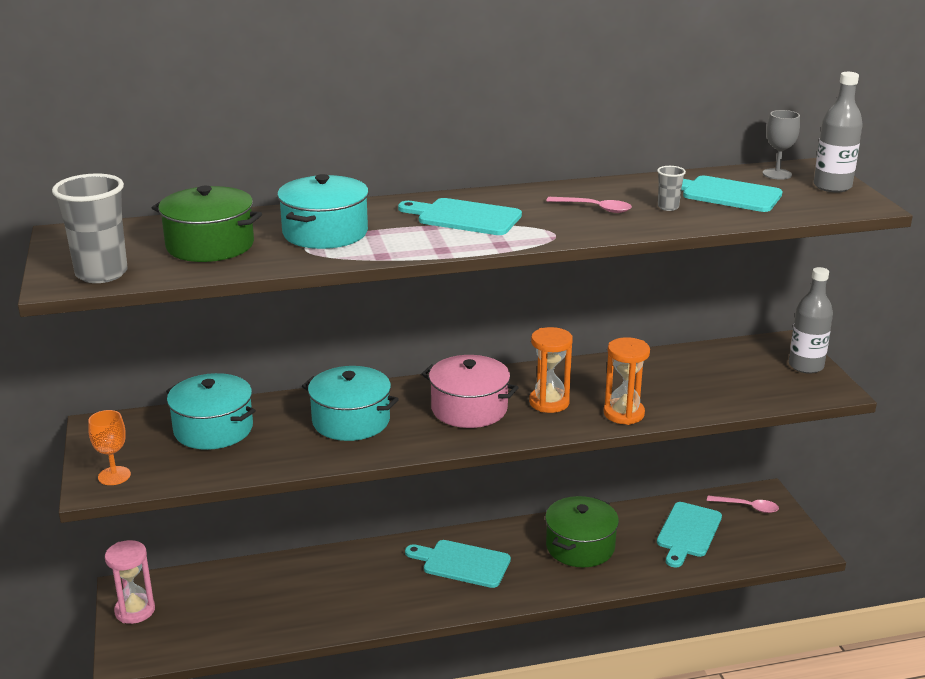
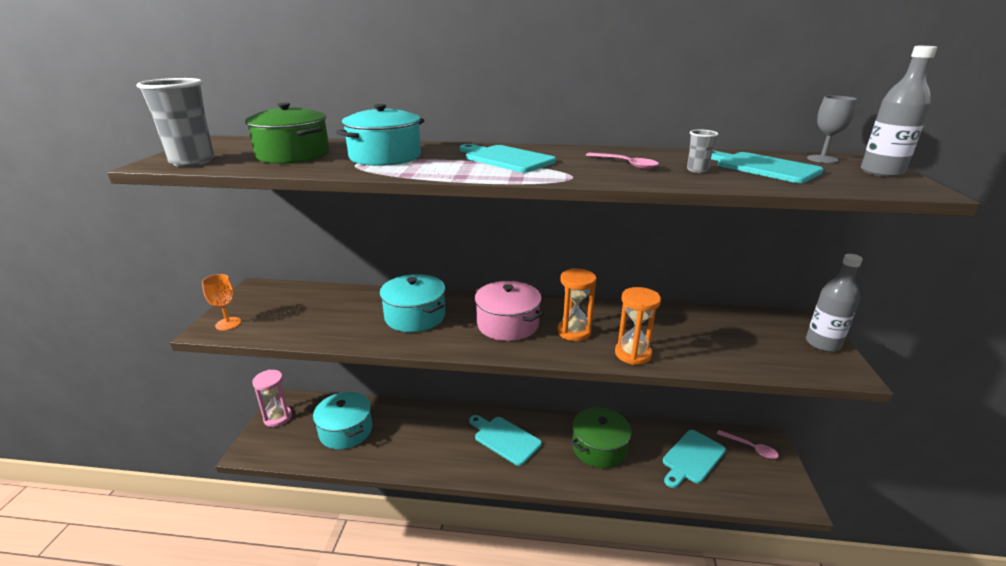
camera: 20 degrees right, 0 degrees up
turquoise pot [166,373,256,450] -> turquoise pot moved to [313,392,372,449]

